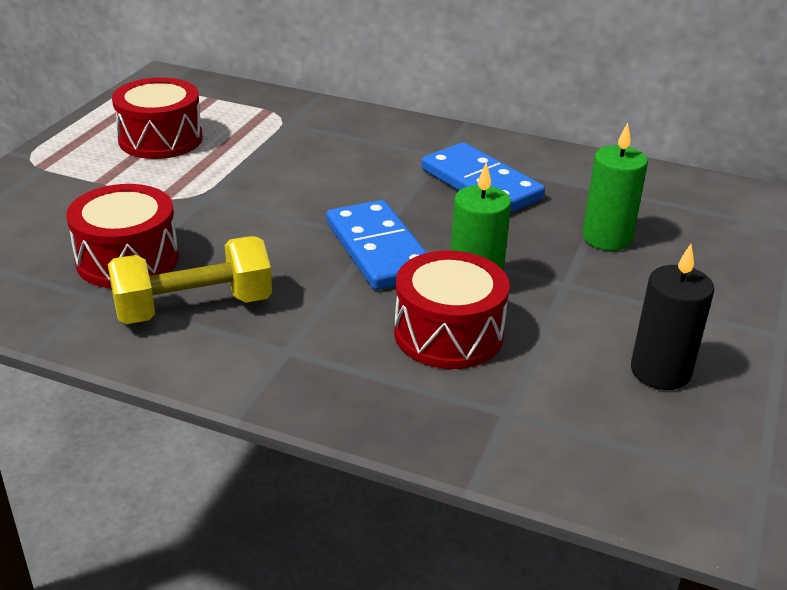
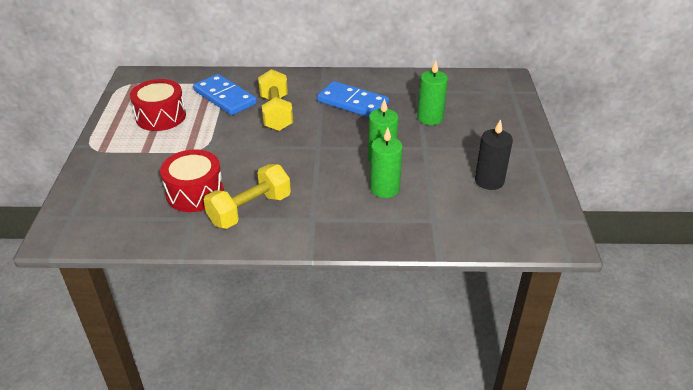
camera: 20 degrees left, 5 degrees up
blue domino [327,200,427,290] -> blue domino moved to [193,74,257,115]
red drum [394,250,510,369] -> green candle [370,127,403,198]
none -> yellow dumbbell [258,69,293,131]

